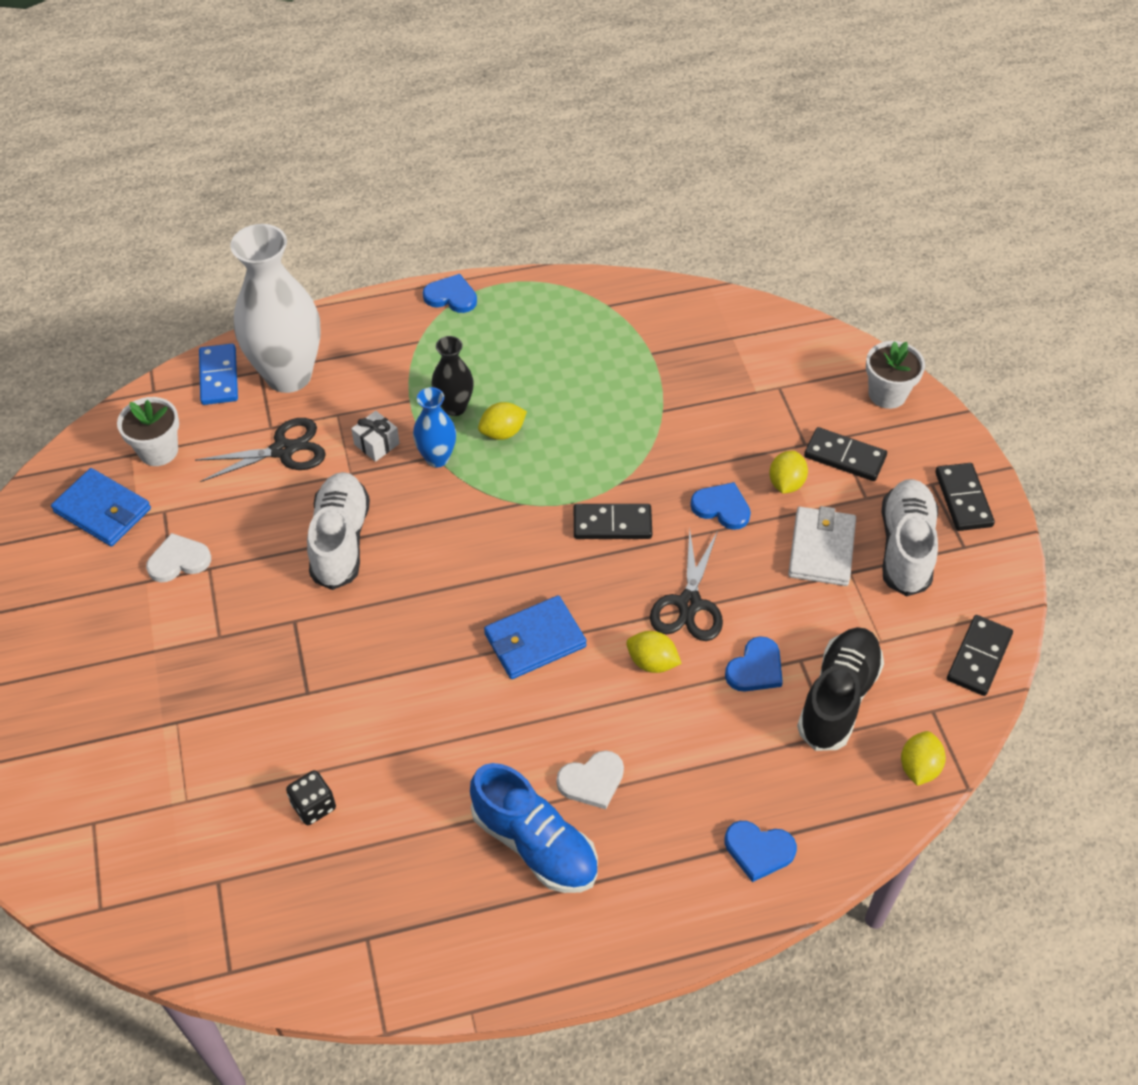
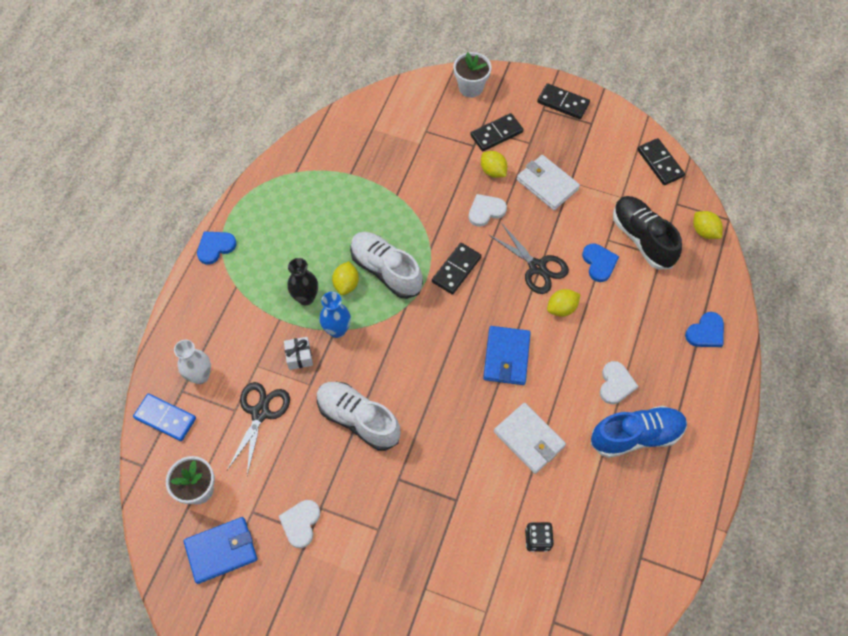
camera: 55 degrees left, 10 degrees up
white vase [230,224,321,393] -> white vase [174,339,211,384], size x0.49
blue heart [690,482,751,530] -> white heart [469,194,507,227]
white shoe [881,479,938,596] -> white shoe moved to [350,232,423,299]
none -> white wallet [494,403,566,474]

